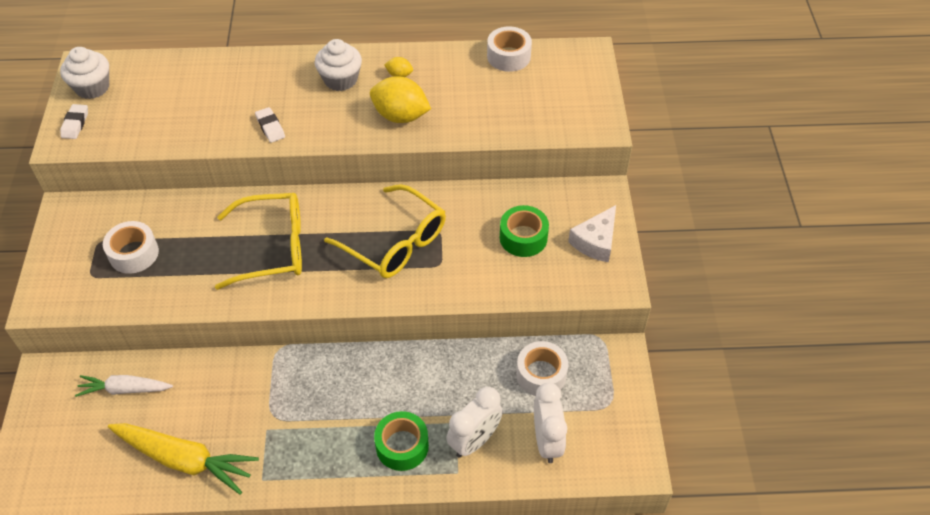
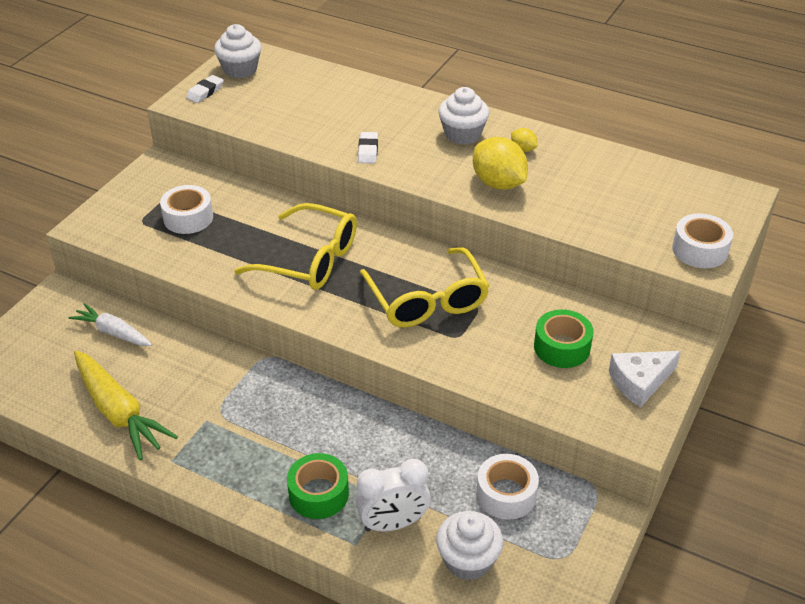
camera: 30 degrees right, 10 degrees down
white tape [487,26,532,72] -> white tape moved to [672,213,733,268]
white clock [534,383,567,463] -> white cupcake [436,511,503,580]

